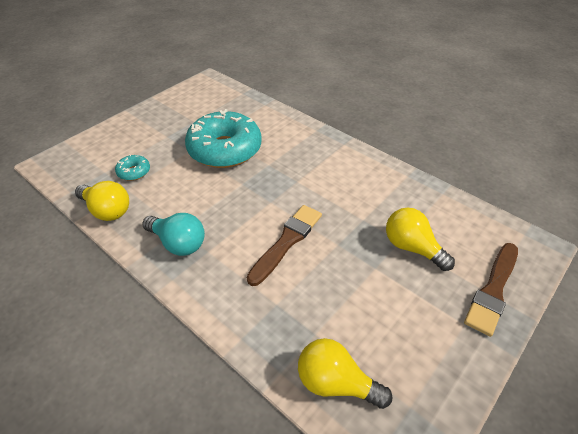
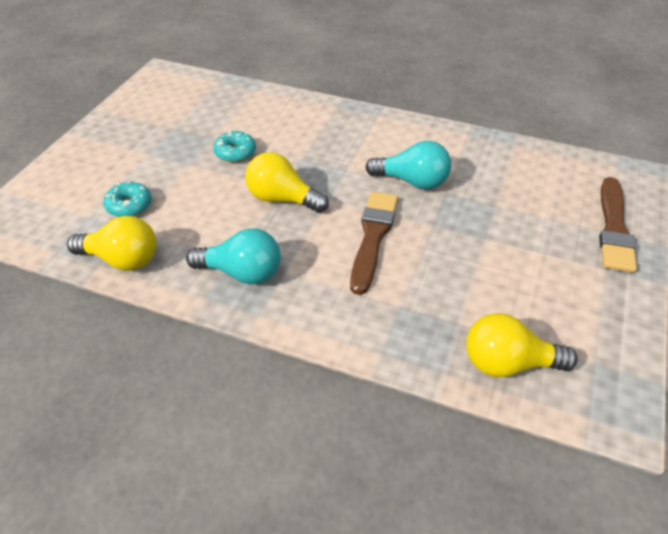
camera: 20 degrees left, 0 degrees up
turquoise donut [185,109,262,168] -> turquoise donut [213,130,256,162], size x0.42
yellow light bulb [386,207,455,271] -> yellow light bulb moved to [245,152,329,213]
none -> turquoise light bulb [365,141,451,190]

